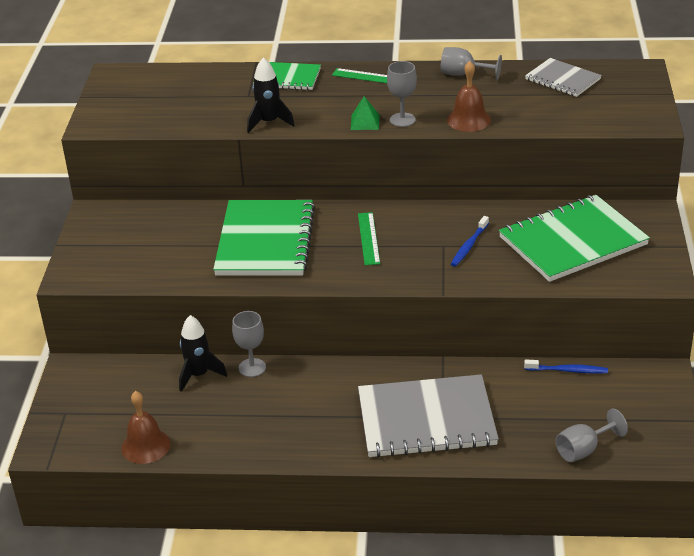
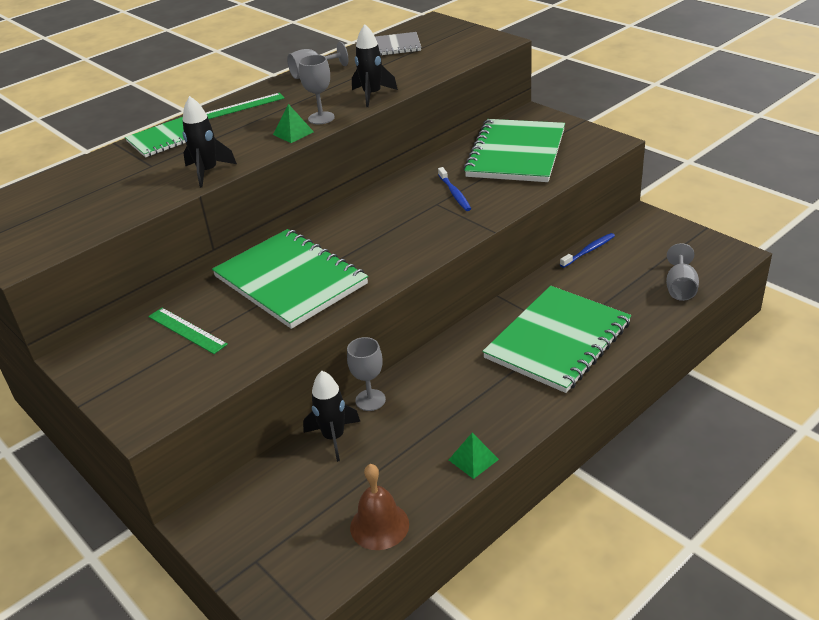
camera: 45 degrees left, 0 degrees up
green ruler [358,212,380,265] -> green ruler moved to [148,308,228,354]
grey notebook [358,374,498,458] -> green notebook [482,286,631,393]
brown bell [447,61,491,132] -> black rocket [352,24,398,107]
none -> green pyramid [449,433,499,479]

